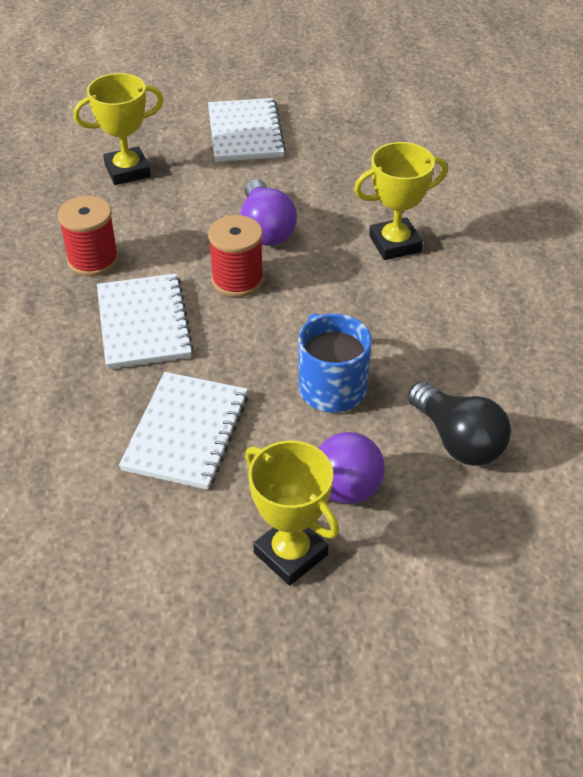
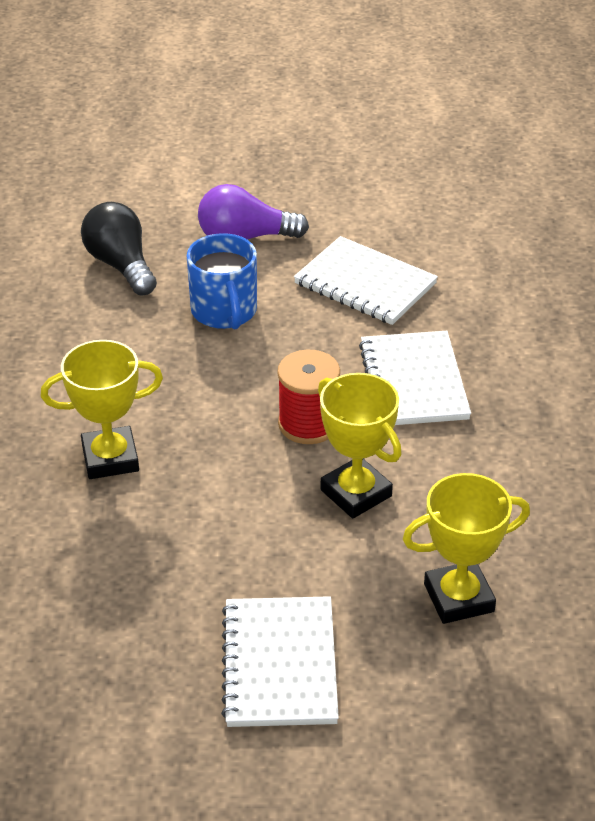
camera: 175 degrees left, 5 degrees down
red spool [58,196,119,276] -> none
white notebook [119,372,248,490] -> white notebook turned 75 degrees counterclockwise [294,236,438,325]
purple light bulb [240,179,297,246] -> none
yellow trophy [245,440,339,586] -> yellow trophy moved to [318,373,402,519]

